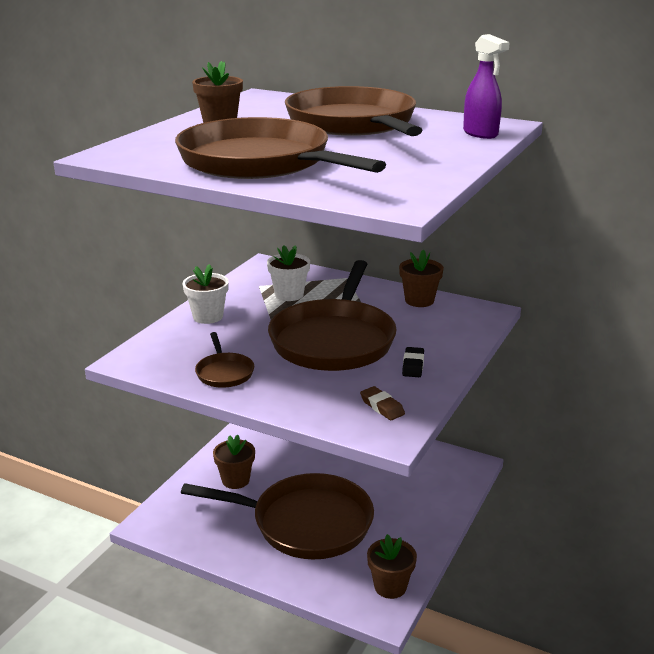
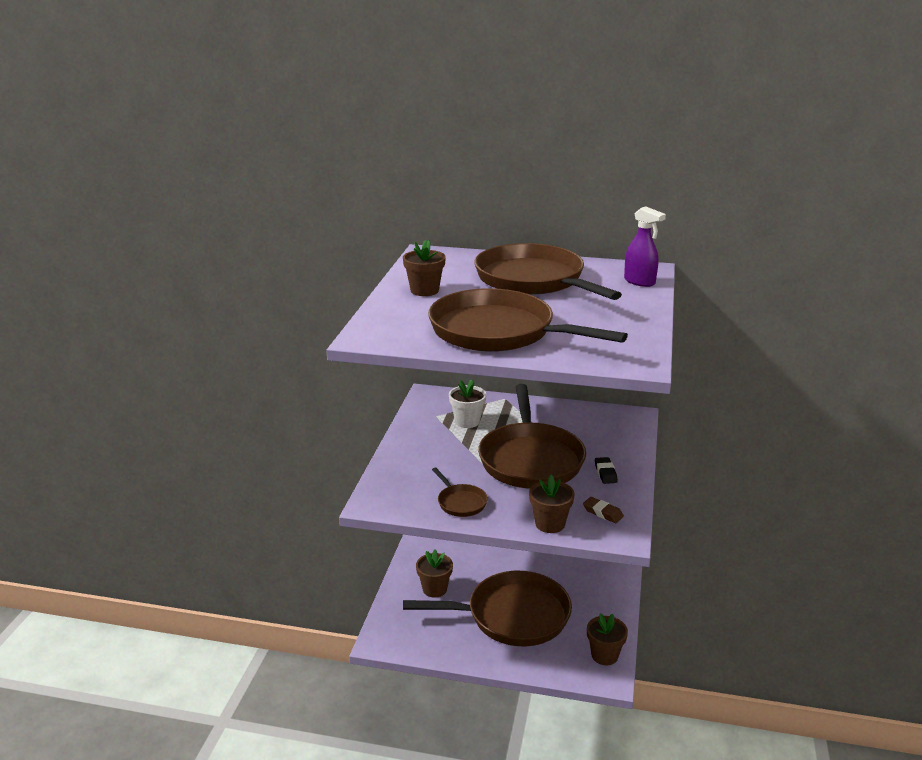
camera: 15 degrees left, 0 degrees up
white flower pot [183,264,229,324] -> none
brown flower pot [399,250,444,307] -> brown flower pot moved to [529,475,575,533]

